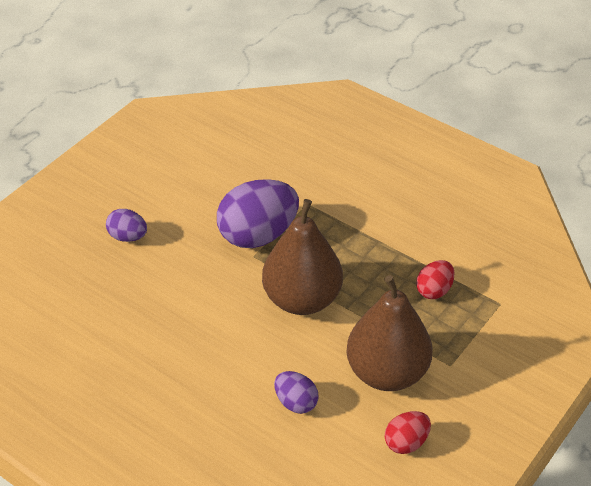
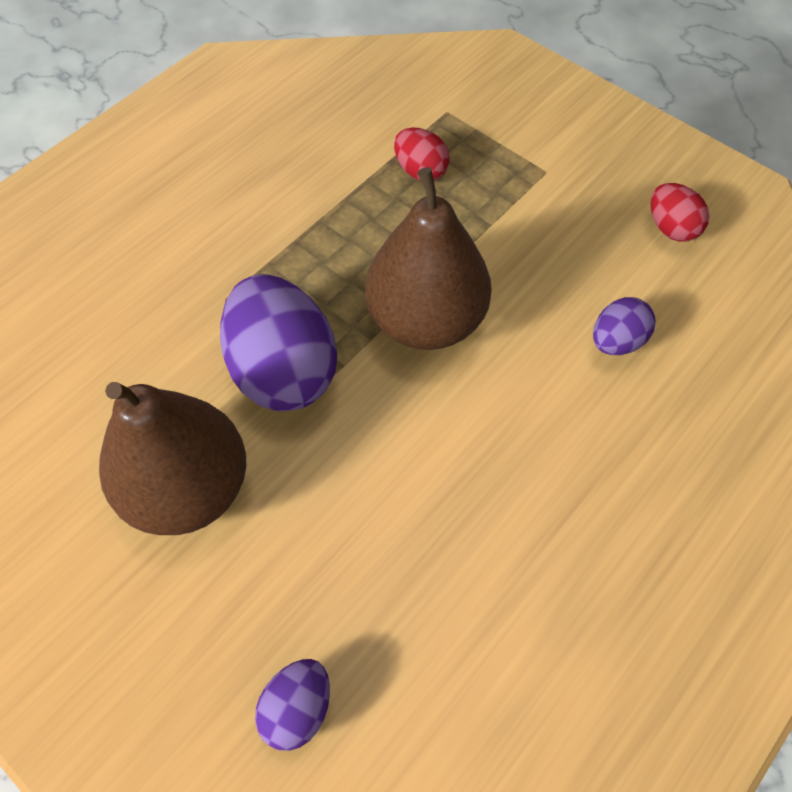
camera: 85 degrees left, 15 degrees up
purple egg [106,209,147,242] -> purple egg moved to [255,659,330,751]
brown pear [346,275,433,391] -> brown pear moved to [99,382,246,535]

